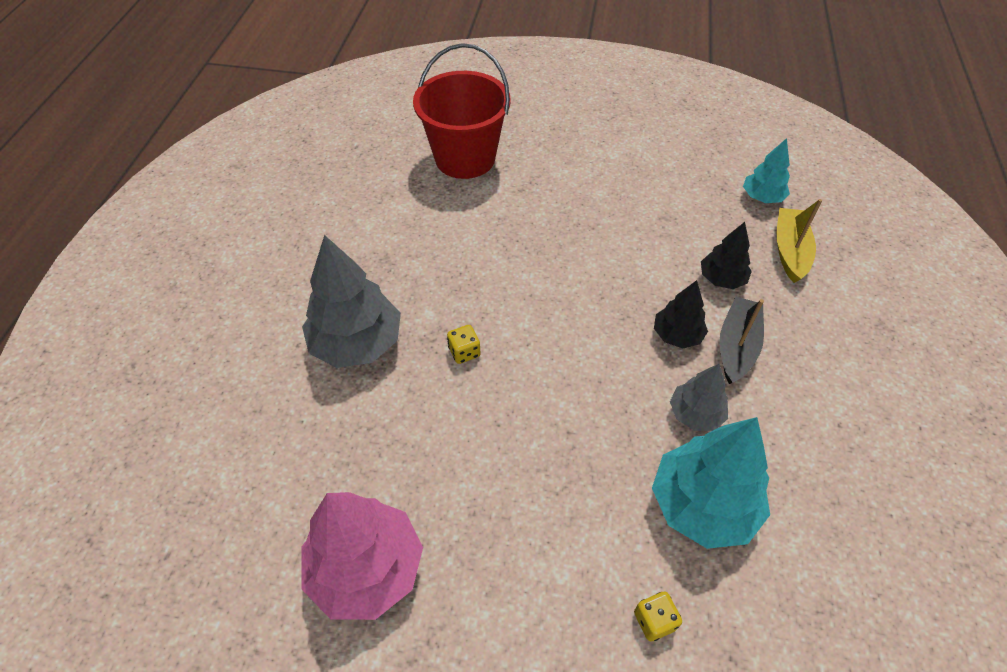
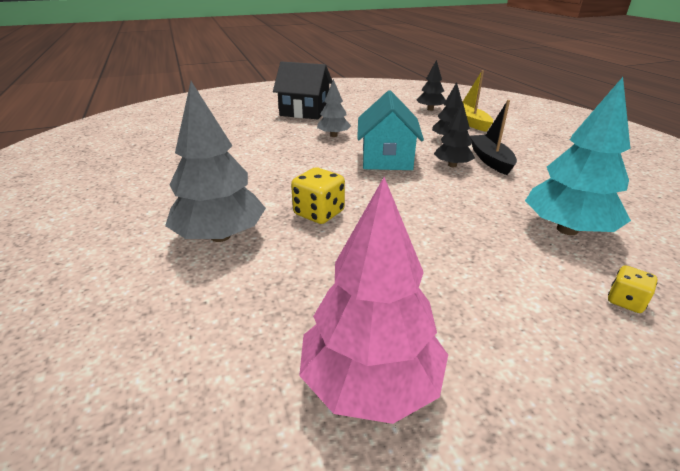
camera: 30 degrees left, 20 degrees down
red bucket [413,43,511,179] -> none
yellow dice [447,325,481,364] -> yellow dice [291,167,345,224], size x1.68
grey tree [670,364,728,431] -> grey tree moved to [317,79,351,137]
turquoise tree [743,138,790,203] -> black tree [417,59,446,111]
none -> black house [273,61,332,120]
none -> turquoise house [357,90,424,170]

